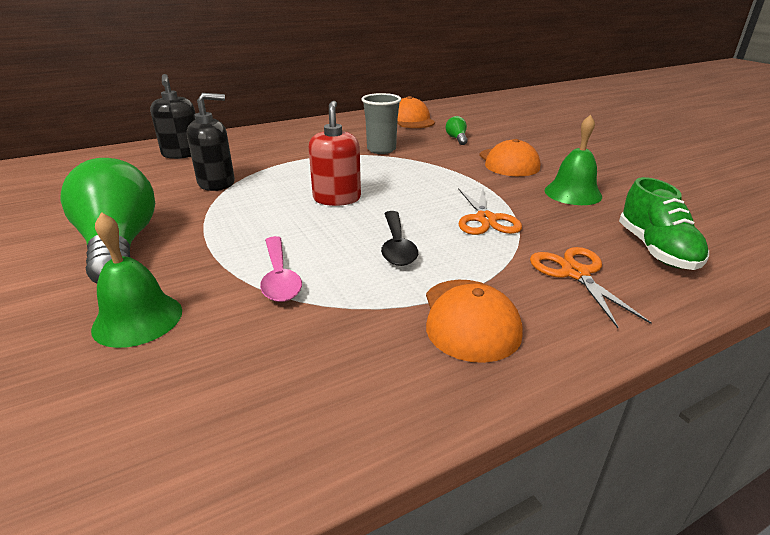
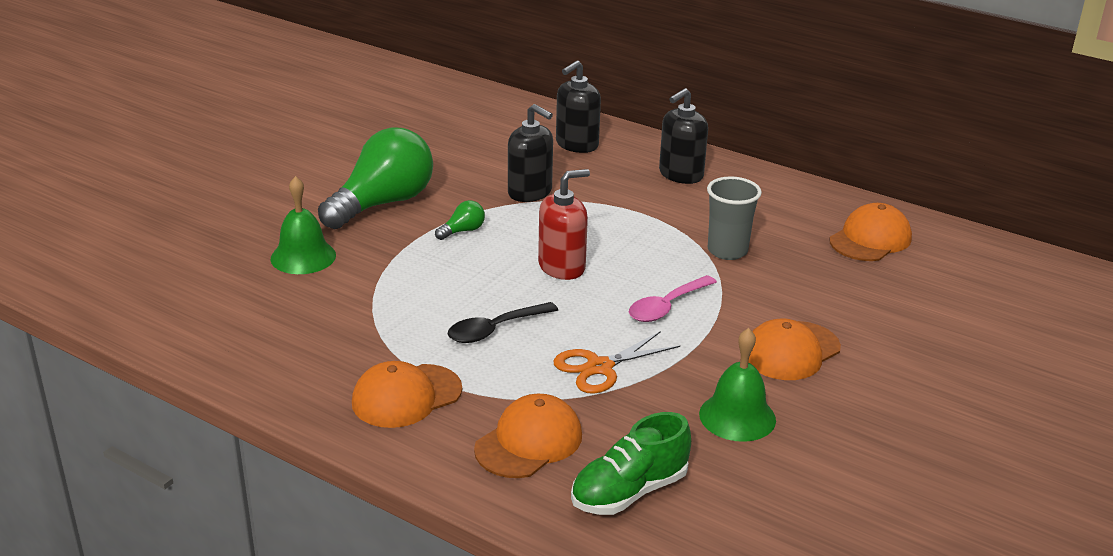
camera: 60 degrees right, 0 degrees up
pink spoon [260,236,302,302] -> pink spoon moved to [629,275,717,322]
green light bulb [446,116,467,145] -> green light bulb moved to [435,200,485,240]
orange scissors [530,247,652,328] -> orange cap [474,394,582,478]
none -> black soap dispenser [659,88,708,184]

